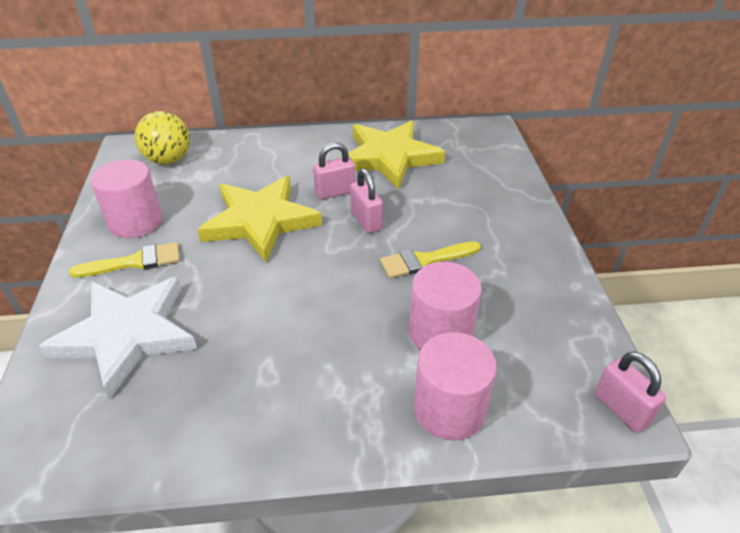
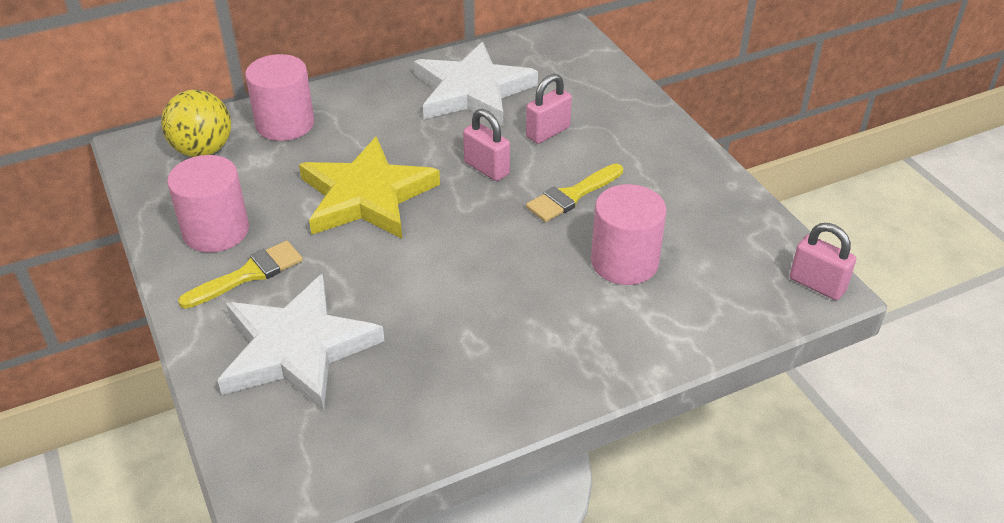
camera: 20 degrees left, 0 degrees up
pink padlock [313,143,355,199] -> pink padlock moved to [526,74,572,144]
yellow star [341,120,445,190] -> white star [414,42,538,126]
pink cylinder [414,332,497,440] -> pink cylinder moved to [245,54,314,141]

